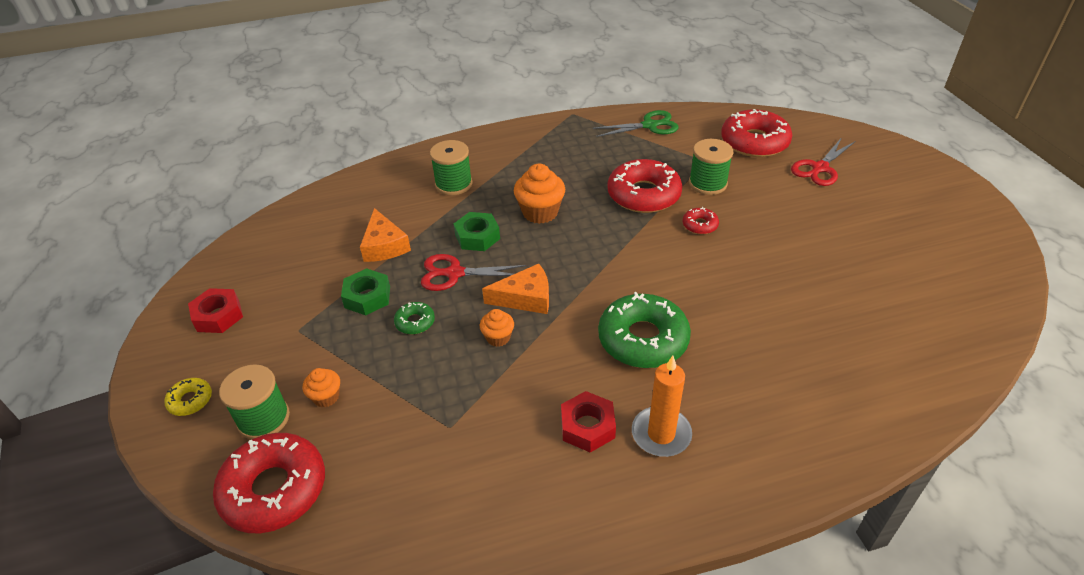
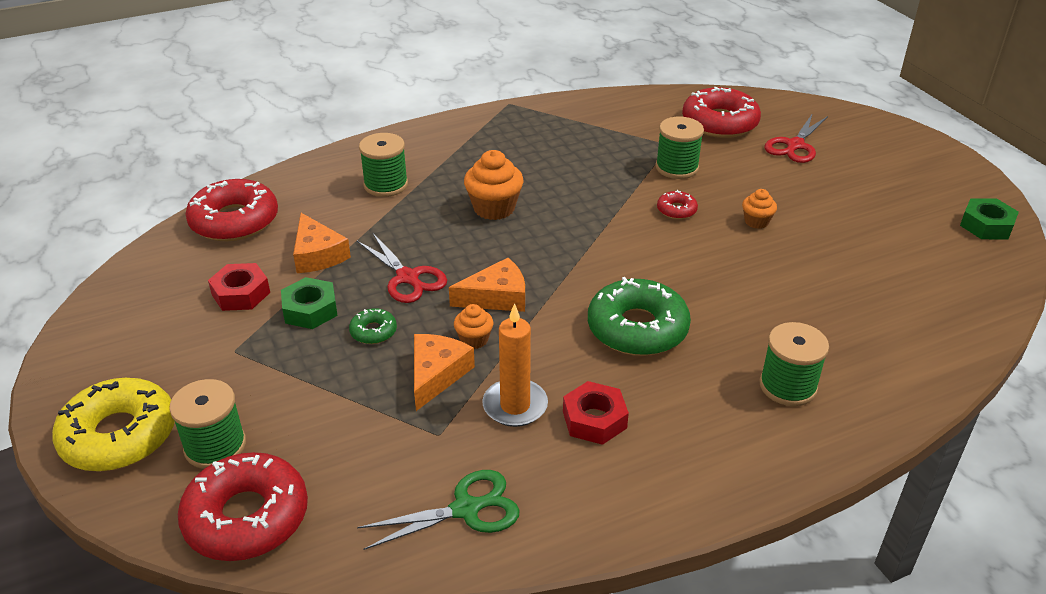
camera: 10 degrees left, 5 degrees down
yellow donut [164,378,212,416] -> yellow donut [52,378,175,472], size x2.16
red nut [188,288,243,333] -> red nut moved to [208,263,270,311]
orange cupcake [303,368,340,407] -> orange cupcake moved to [742,189,777,229]
red scissors [421,254,526,291] -> red scissors turned 120 degrees counterclockwise [357,233,447,303]
green nut [454,212,500,251] -> green nut moved to [960,198,1019,240]
green scissors [593,110,679,137] -> green scissors moved to [357,470,520,550]
red donut [607,159,682,213] -> red donut moved to [186,179,278,241]
orange candle [632,356,692,457] -> orange candle moved to [482,303,548,427]
none -> orange cheese [414,334,475,411]
none -> green spool [759,322,829,406]

